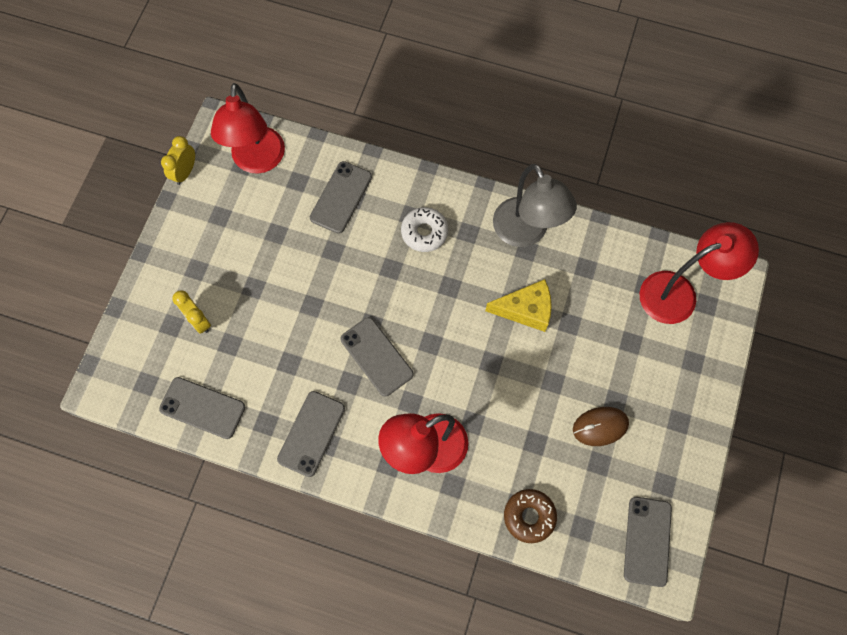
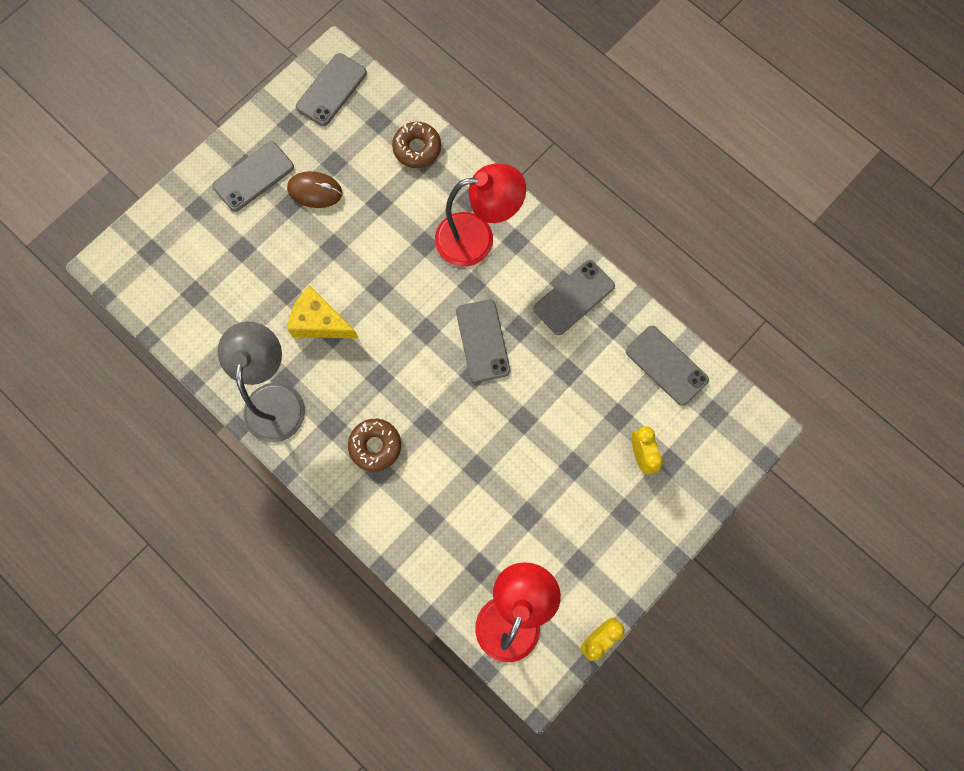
camera: 155 degrees left, 5 degrees up
grey phone [310,161,372,234] -> grey phone moved to [213,141,294,212]
white donut [401,207,448,252] -> brown donut [348,419,401,472]
red lamp [640,222,759,324] -> none

